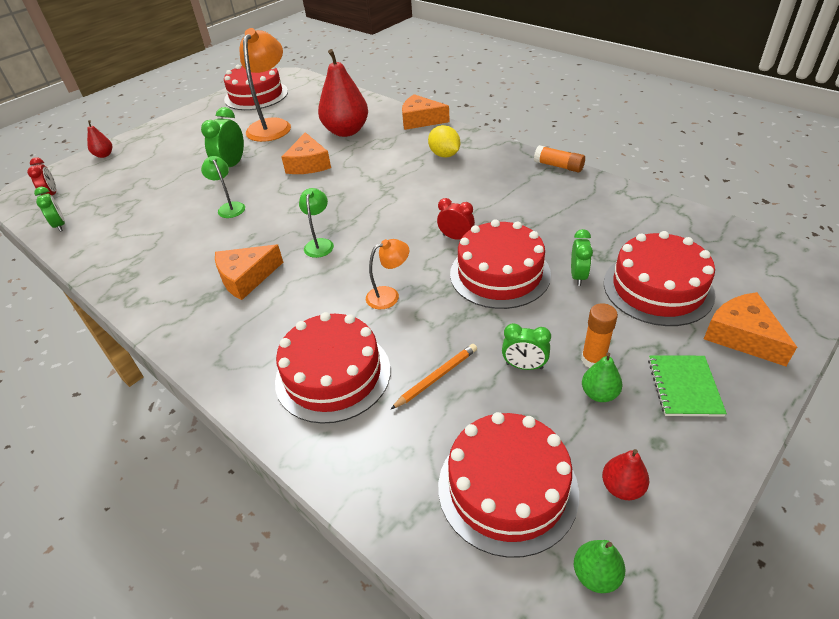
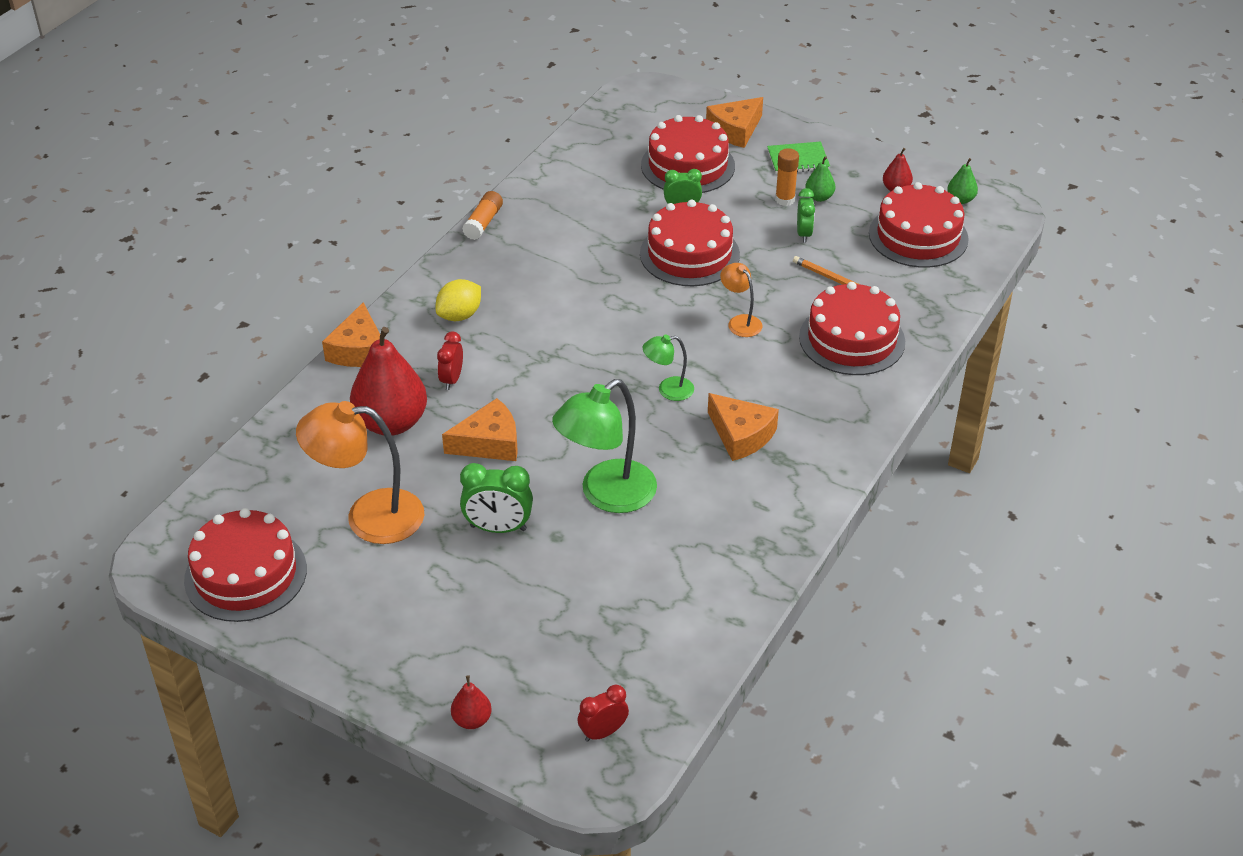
camera: 105 degrees left, 0 degrees up
green clock [34,187,65,232] -> none
green lamp [201,156,245,218] -> green lamp [552,379,657,513], size x1.98
red clock [437,198,475,240] -> red clock moved to [437,331,463,390]

